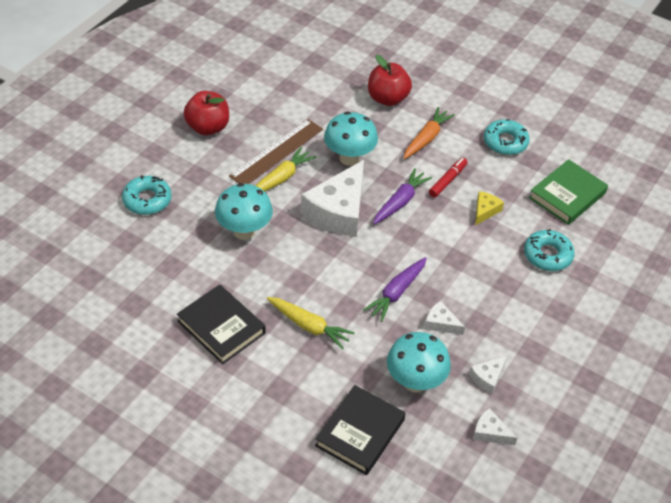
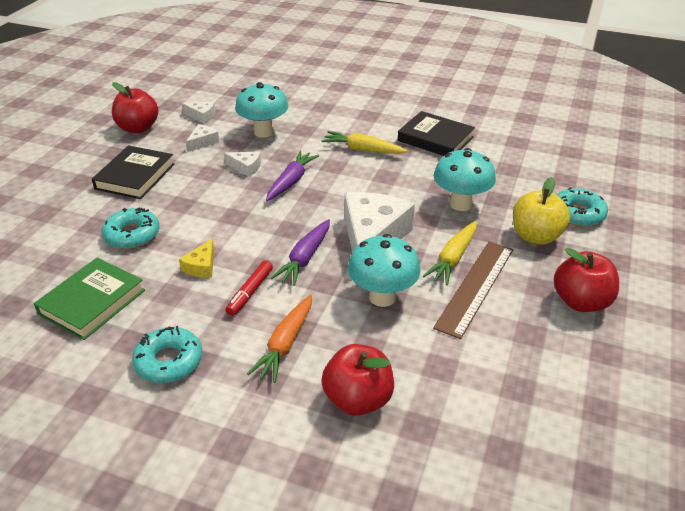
camera: 170 degrees right, 10 degrees down
black book [315,385,406,475] -> black book moved to [92,145,175,199]
none -> red apple [112,82,158,133]
none -> yellow apple [513,177,570,245]

